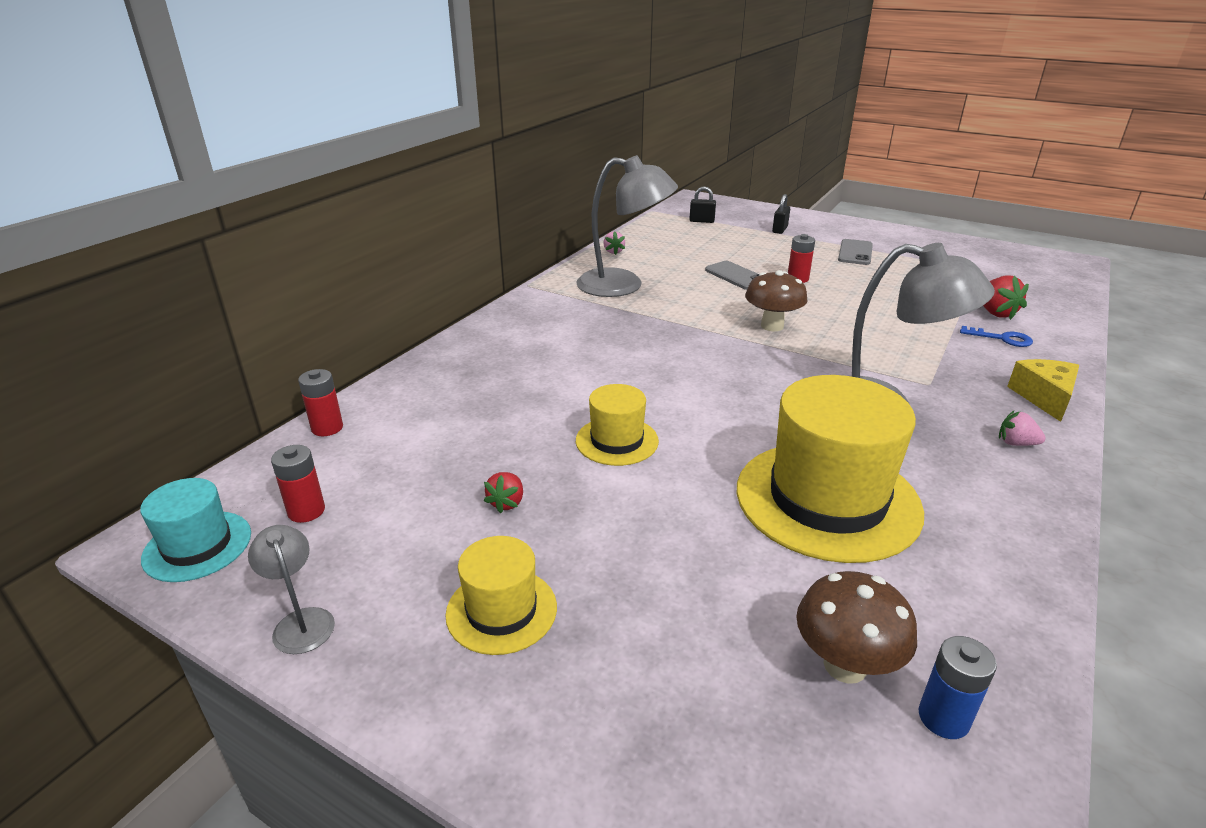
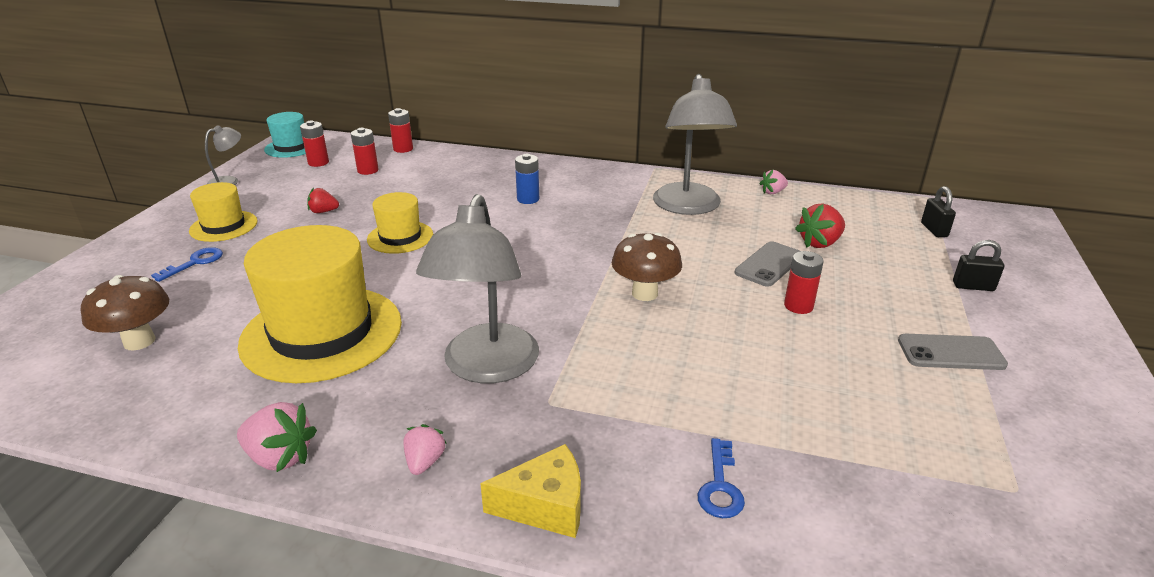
camera: 75 degrees right, 0 degrees up
blue battery [918,636,997,739] -> blue battery moved to [515,154,539,204]
red strawberry [983,275,1029,320] -> red strawberry moved to [795,204,845,248]
none -> blue key [151,247,223,282]
none -> pink strawberry [237,402,317,472]
none -> red battery [351,128,379,175]

